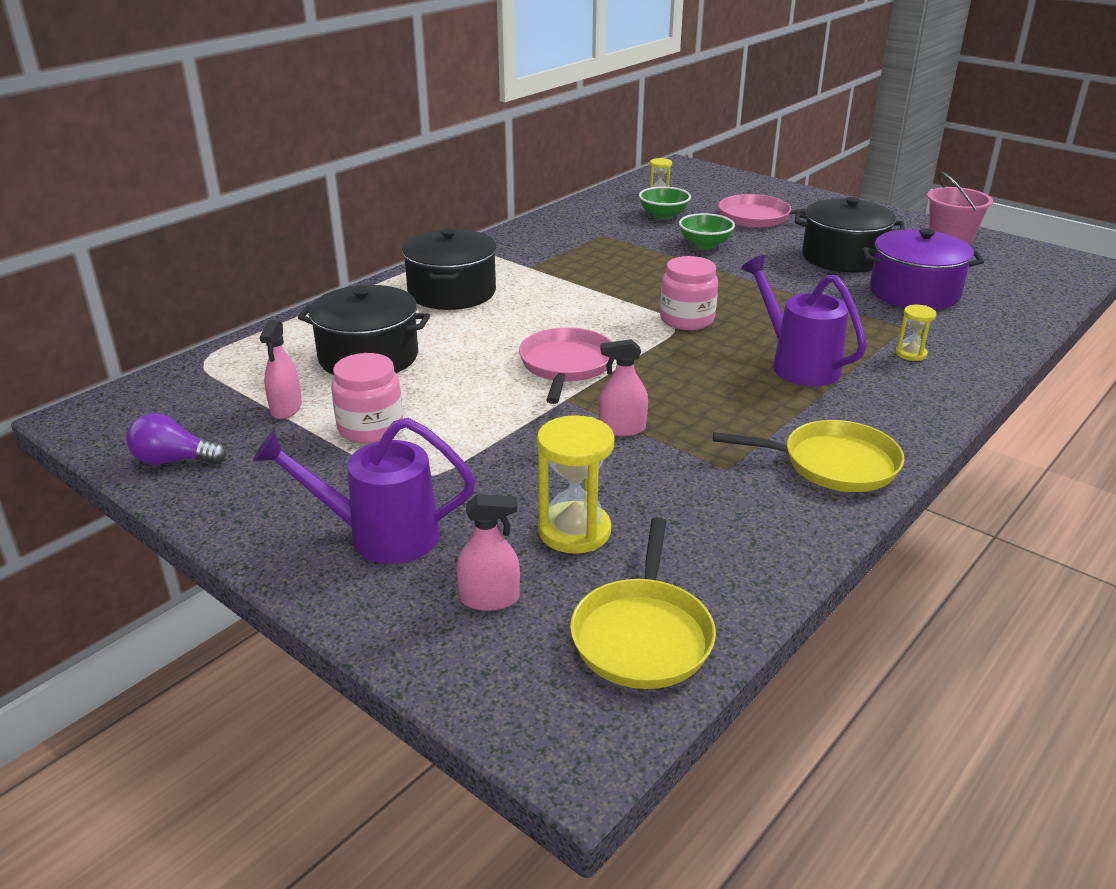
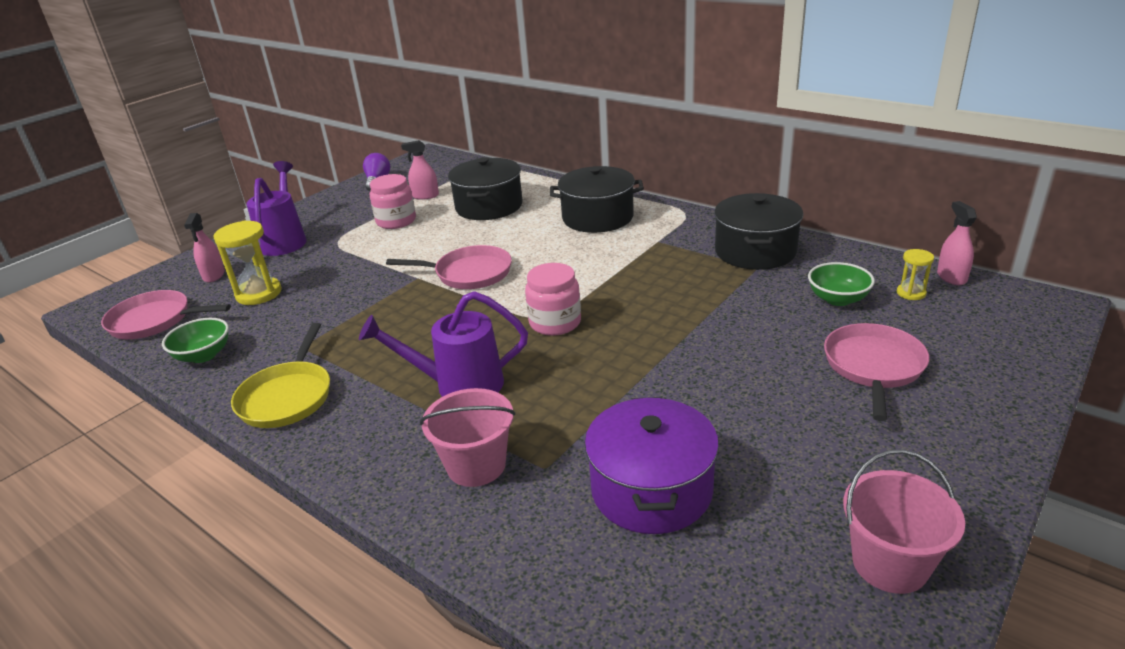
camera: 90 degrees right, 0 degrees up
yellow pan [570,517,716,689] -> pink pan [101,290,231,339]
pink spray bottle [599,339,648,436] -> pink spray bottle moved to [937,201,977,285]
green bowl [679,213,735,249] -> green bowl moved to [162,318,229,363]
purple watering can [741,255,867,386] -> purple watering can turned 150 degrees counterclockwise [359,291,528,397]
black pot [795,197,905,272] -> black pot moved to [714,193,803,270]
yellow hourglass [896,305,936,361] -> pink bucket [420,388,515,487]

